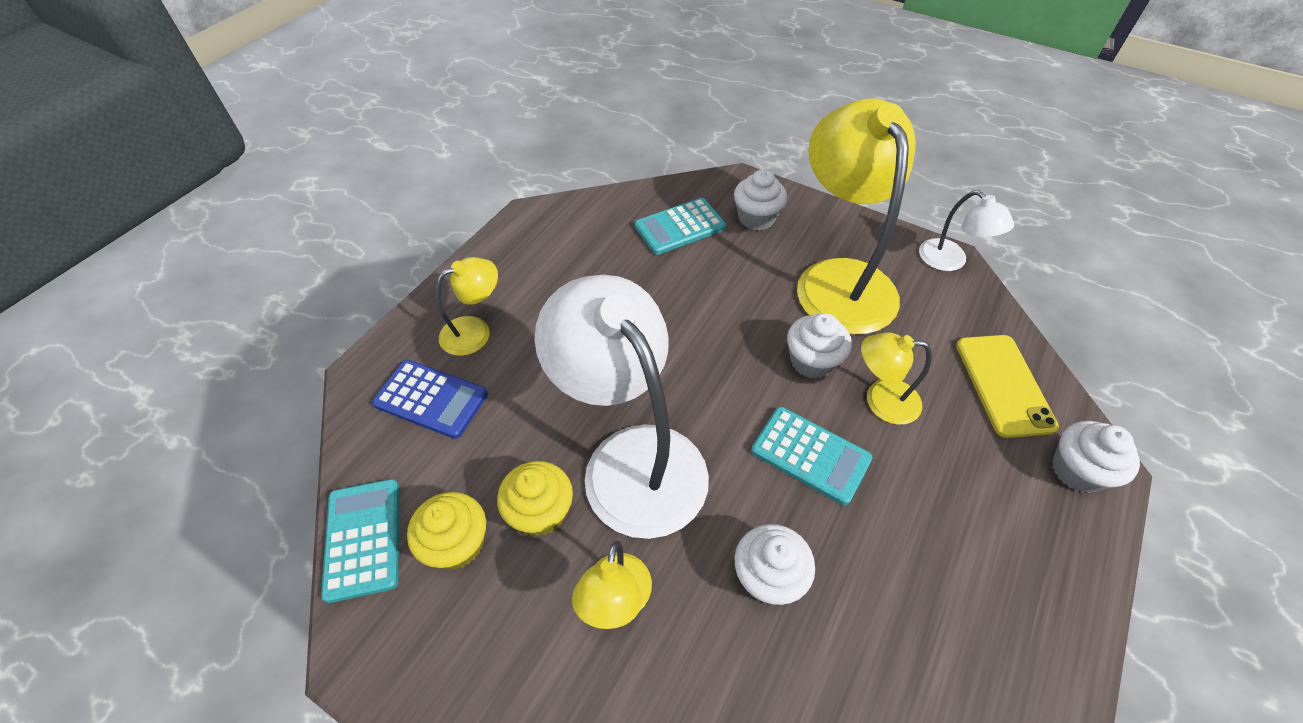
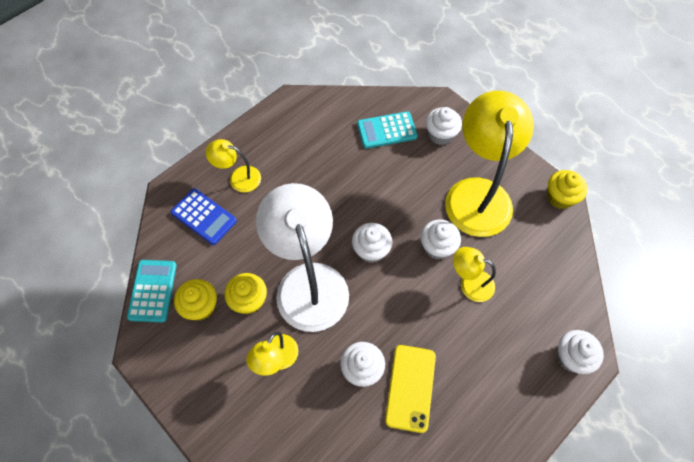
camera: 15 degrees right, 10 degrees up
yellow lamp [436,257,498,356] -> yellow lamp turned 150 degrees counterclockwise [206,139,261,192]
turquoise calculator [751,407,873,505] -> none
white lamp [919,190,1014,271] -> yellow cupcake [547,170,587,209]
yellow phone [956,335,1059,438] -> yellow phone moved to [385,345,436,433]
none -> white cupcake [352,223,392,263]

